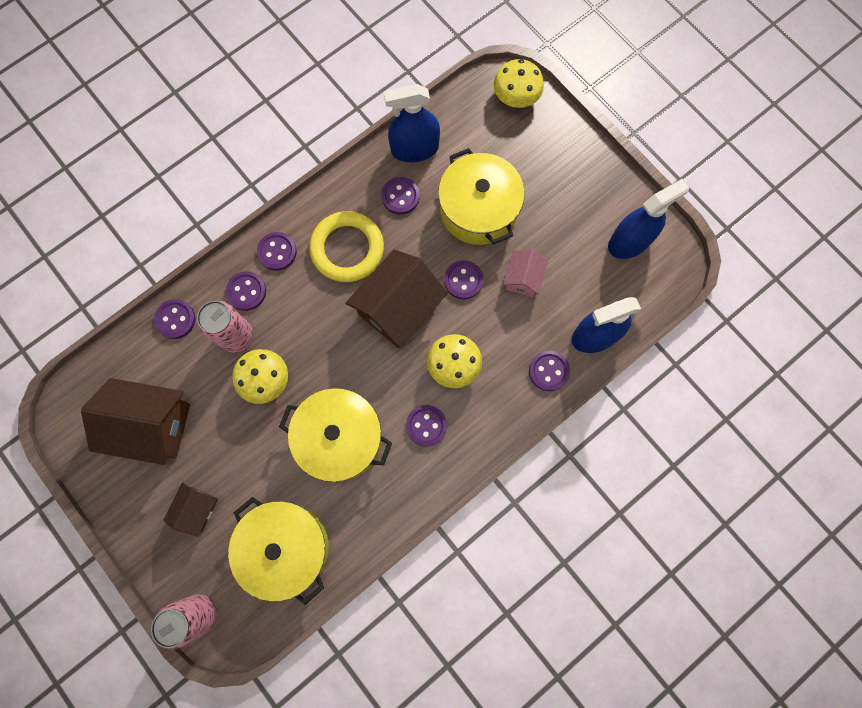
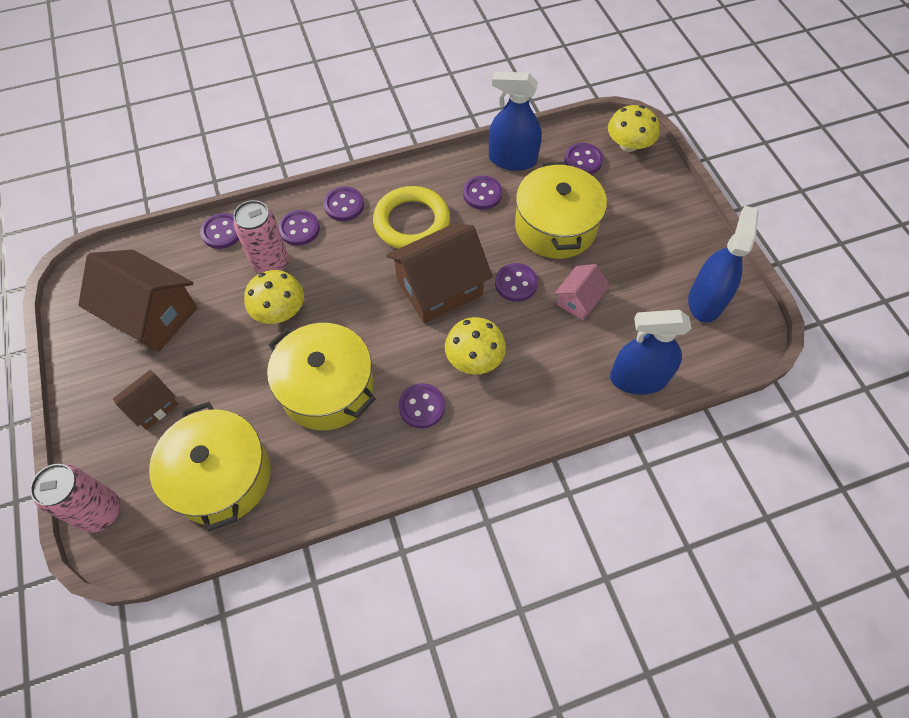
camera: 20 degrees right, 15 degrees down
purple button [529,351,570,391] -> purple button moved to [564,143,603,174]
blue spray bottle [608,178,689,259] -> blue spray bottle turned 60 degrees counterclockwise [688,206,759,323]

